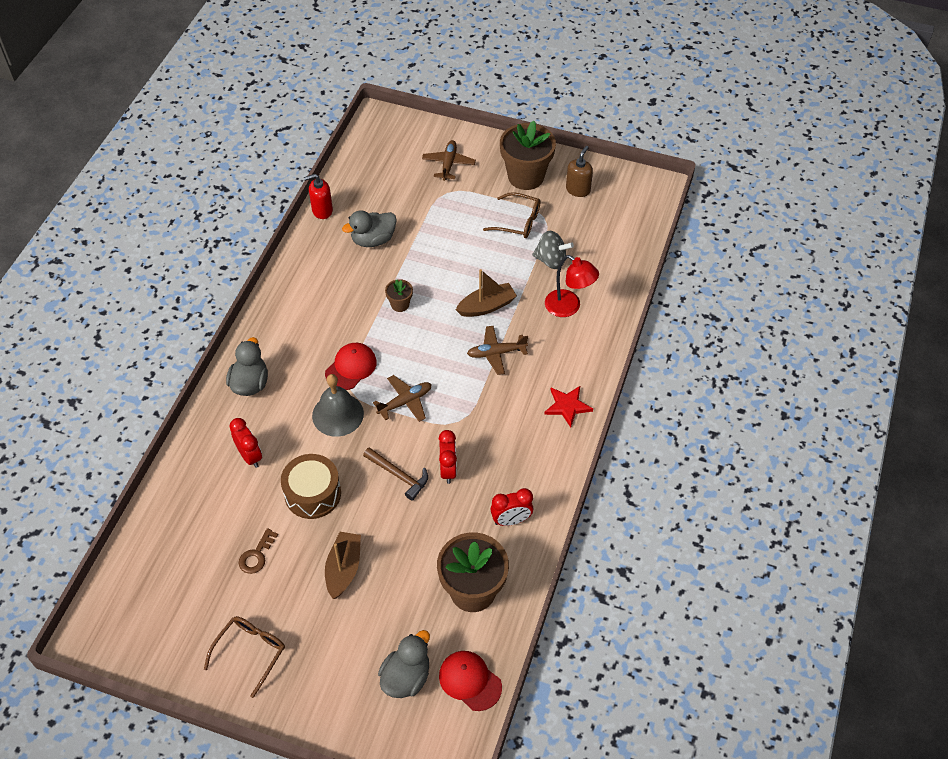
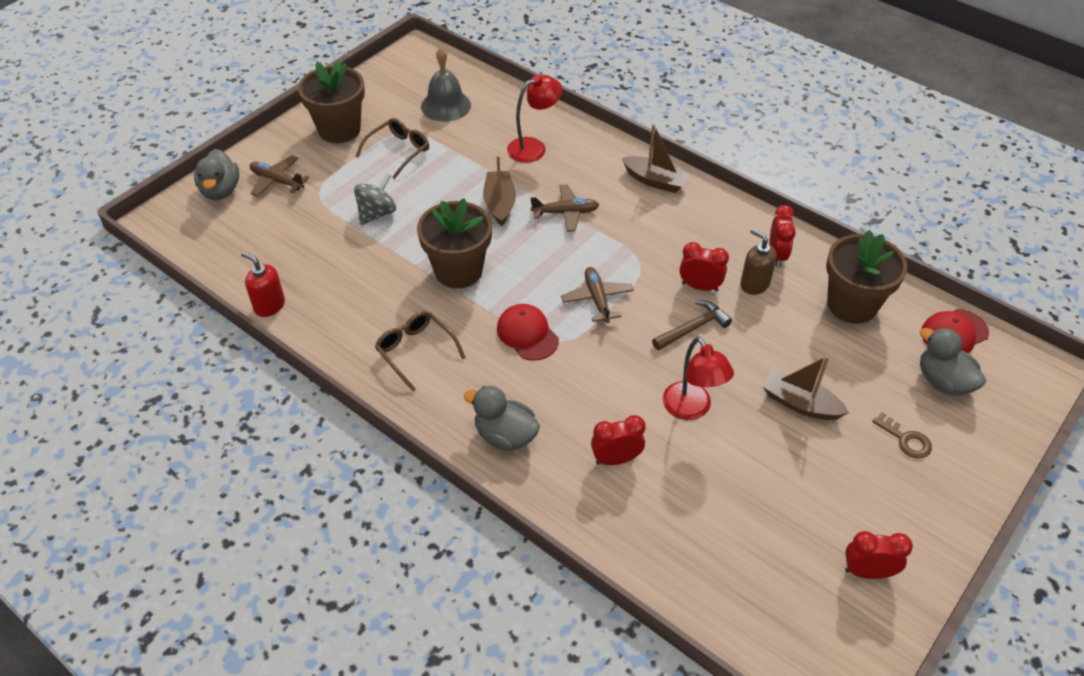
camera: 70 degrees left, 5 degrees down
brown glasses [204,616,285,698] -> brown glasses moved to [375,311,466,392]
brown key [239,528,278,574] -> brown key moved to [872,412,932,458]
brown drum [281,454,341,519] -> red lamp [663,337,734,420]
red soap dispenser [304,174,333,219] -> red soap dispenser turned 120 degrees clockwise [241,252,285,317]
grey bell [312,374,364,437] -> grey bell moved to [421,47,471,122]
grey duck [342,210,397,247] -> grey duck moved to [194,149,239,200]
brown flower pot [385,279,413,312] -> brown flower pot [417,198,492,289], size x2.16
brown plane [467,326,528,375] -> brown plane turned 105 degrees counterclockwise [530,185,599,232]
grey spinning top [532,231,574,269] -> grey spinning top moved to [354,173,396,225]
red star [544,386,593,428] -> brown boat [622,124,690,193]
brown soap dispenser [566,146,593,197] -> brown soap dispenser moved to [740,229,777,295]
none -> red clock [845,531,913,579]

